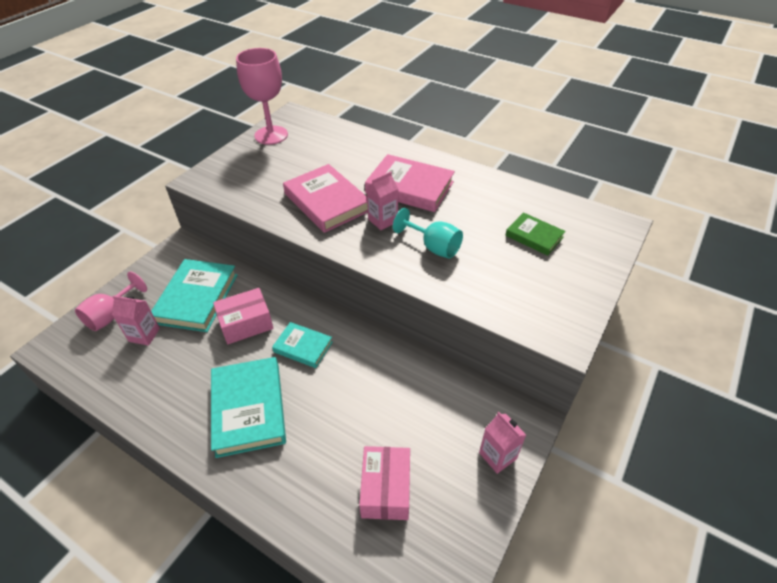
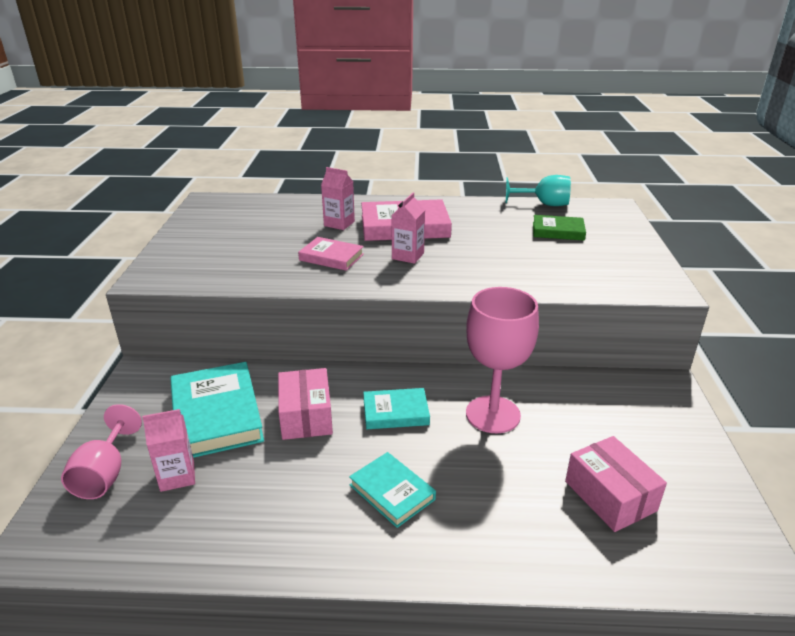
camera: 30 degrees left, 15 degrees down
turquoise book [211,357,286,458] -> turquoise book [349,452,436,528], size x0.58
pink box [213,288,274,344] -> pink box turned 45 degrees counterclockwise [278,368,333,440]
pink goblet [236,48,288,145] -> pink goblet moved to [466,287,539,433]
pink book [283,164,368,233] -> pink book [298,237,364,271], size x0.58
turquoise goblet [393,208,463,259] -> turquoise goblet moved to [506,175,571,206]
pink carton [479,412,526,474] -> pink carton moved to [321,167,355,230]

